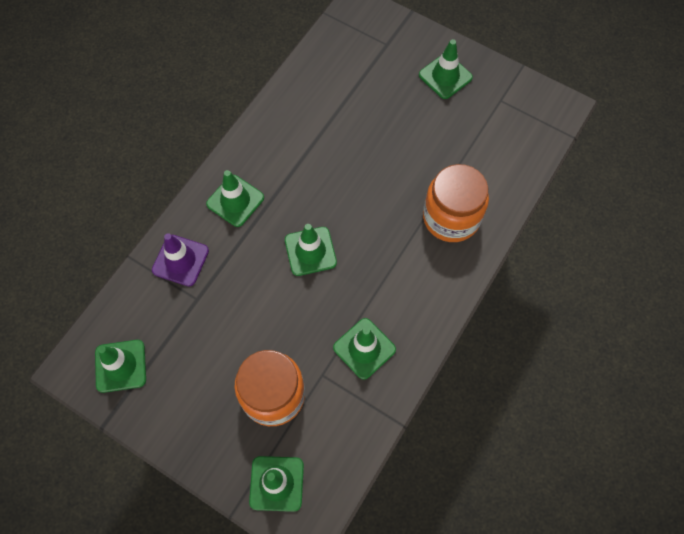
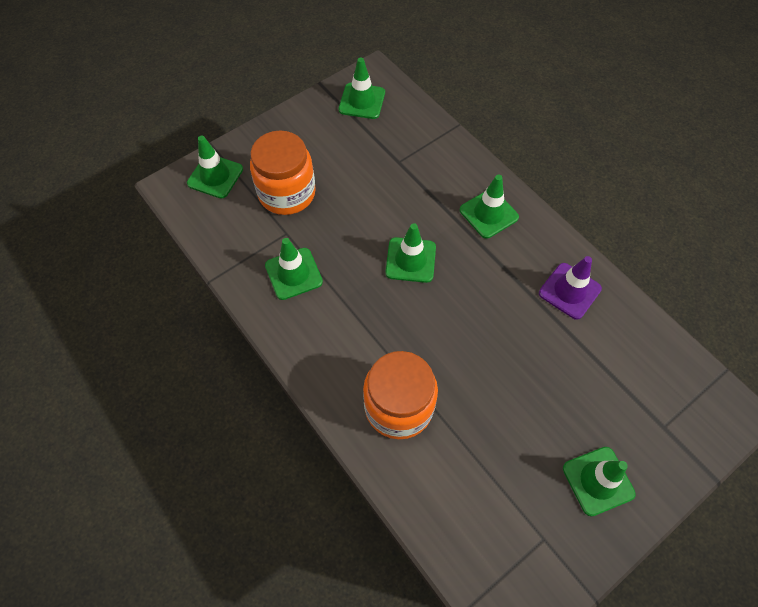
camera: 110 degrees right, 5 degrees down
purple traffic cone [152,233,209,287] -> purple traffic cone moved to [539,256,602,320]

